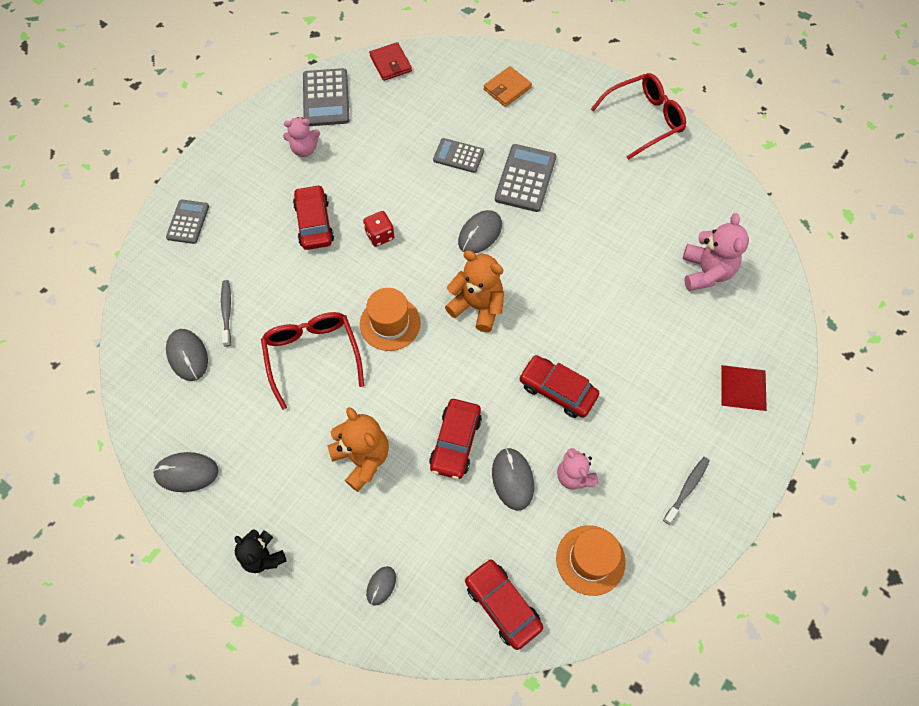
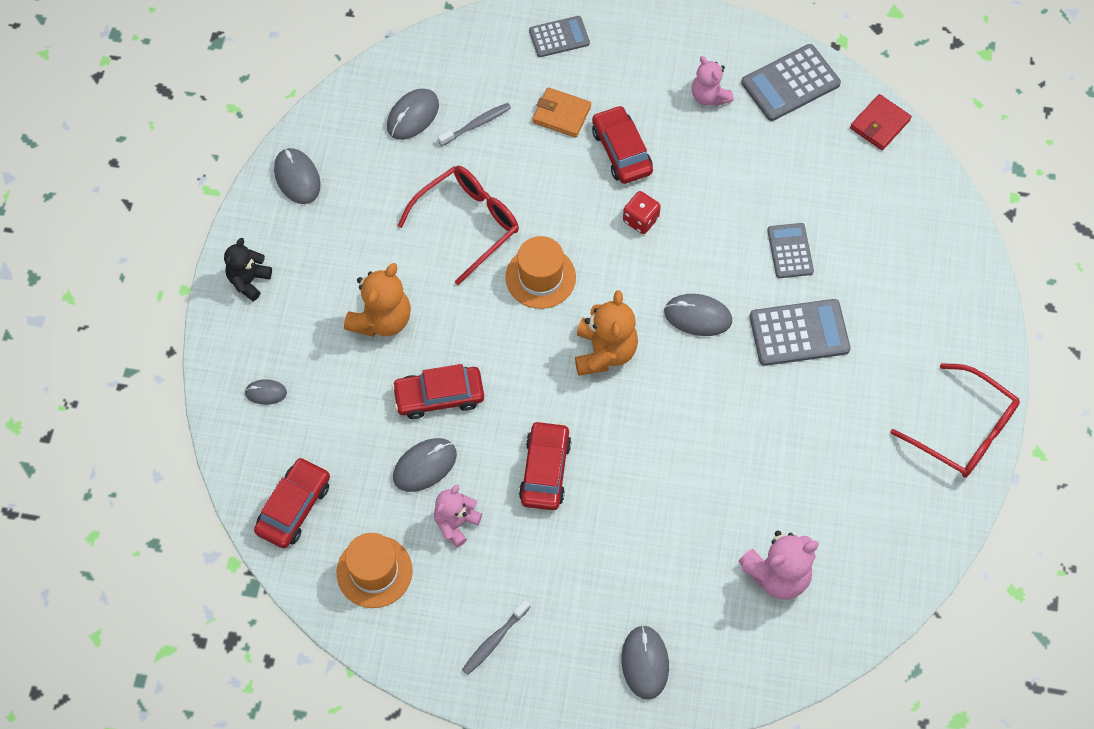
camera: 65 degrees right, 0 degrees up
red car [293,185,334,250] -> red car turned 75 degrees counterclockwise [592,105,653,184]
orange wallet [484,66,532,107] -> orange wallet moved to [532,87,591,138]
grey toothbrush [663,457,710,525] -> grey toothbrush turned 120 degrees clockwise [462,600,531,675]
red pyramid [721,365,767,411] -> grey mouse [622,625,669,700]

